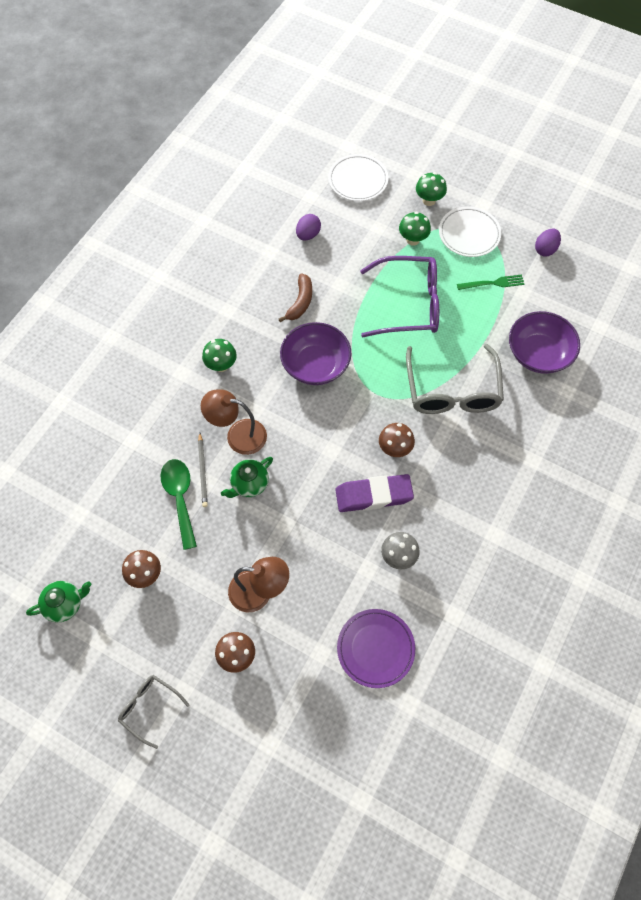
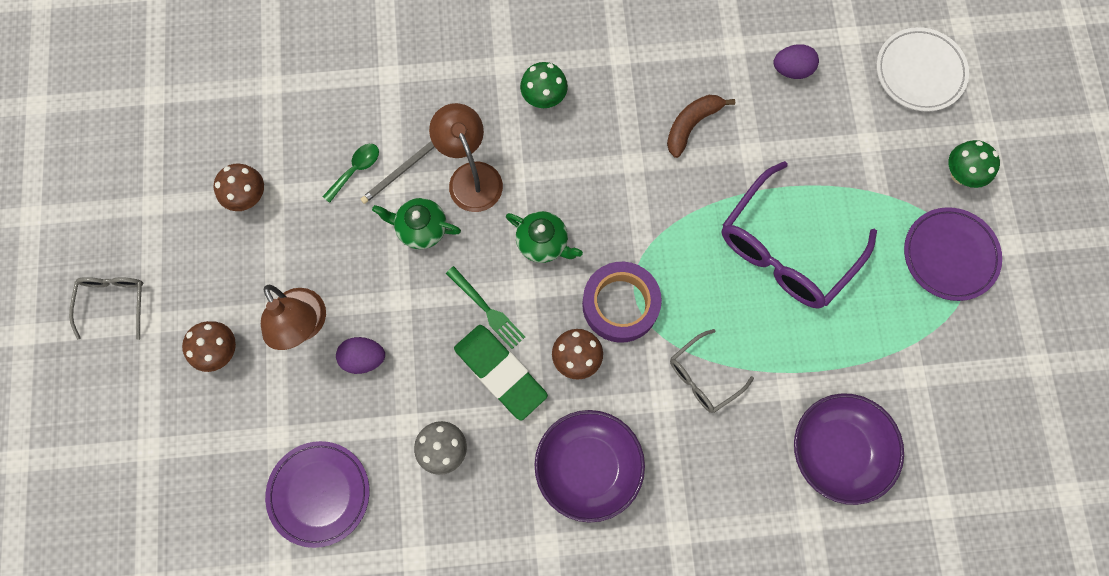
camera: 55 degrees right, 10 degrees up
green teapot [26,581,91,622] -> green teapot moved to [506,211,583,263]
green spoon [161,459,197,550] -> green spoon [322,144,379,203], size x0.60
brown banana [279,273,312,322] -> brown banana turned 150 degrees clockwise [667,95,735,158]
purple bowl [280,322,351,385] -> purple bowl moved to [534,410,645,523]
purple eraser [335,474,414,512] -> green eraser [454,325,548,421]
purple glasses [360,256,439,337] -> purple glasses turned 75 degrees clockwise [722,161,877,308]
green mushroom [399,212,431,246] -> none
grey glasses [406,344,504,414] -> grey glasses [670,329,754,413], size x0.52
white plate [439,206,501,257] -> purple plate [904,207,1002,301]
green fork [457,275,524,290] -> green fork moved to [446,266,525,349]
purple egg [535,229,561,256] -> purple egg moved to [336,337,385,374]
none -> purple tape [582,262,662,343]

